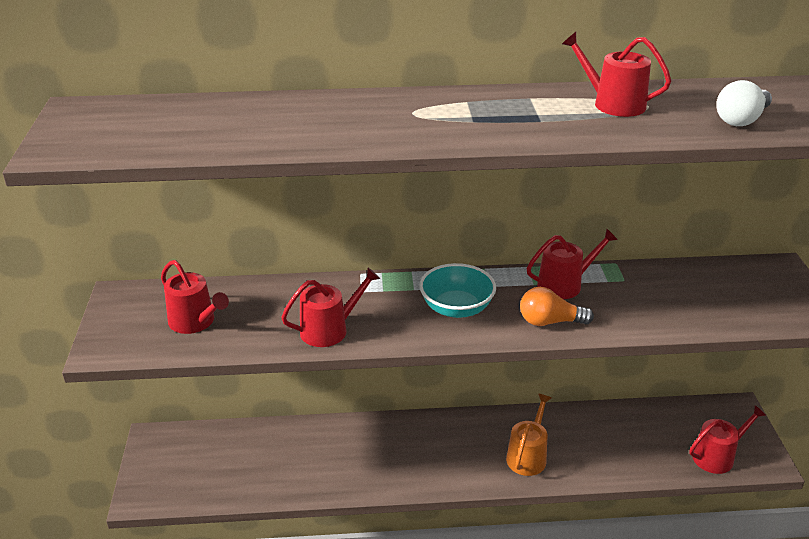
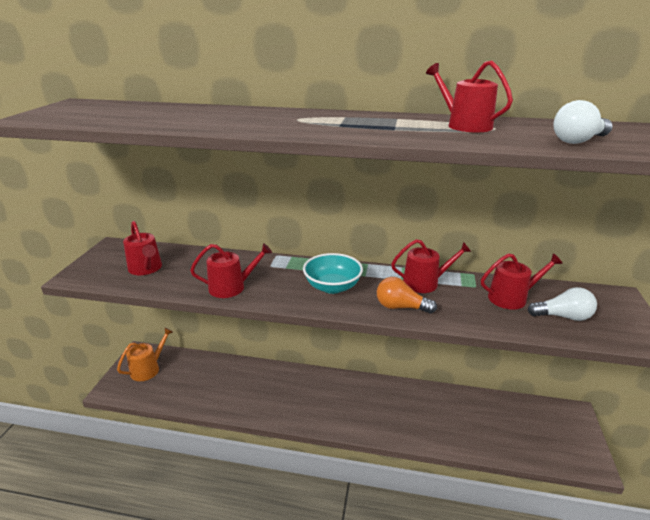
camera: 15 degrees right, 5 degrees down
orange watering can [506,394,551,476] -> orange watering can moved to [117,328,173,381]
red watering can [689,405,766,474] -> red watering can moved to [481,253,563,310]
none -> white light bulb [528,287,597,321]

